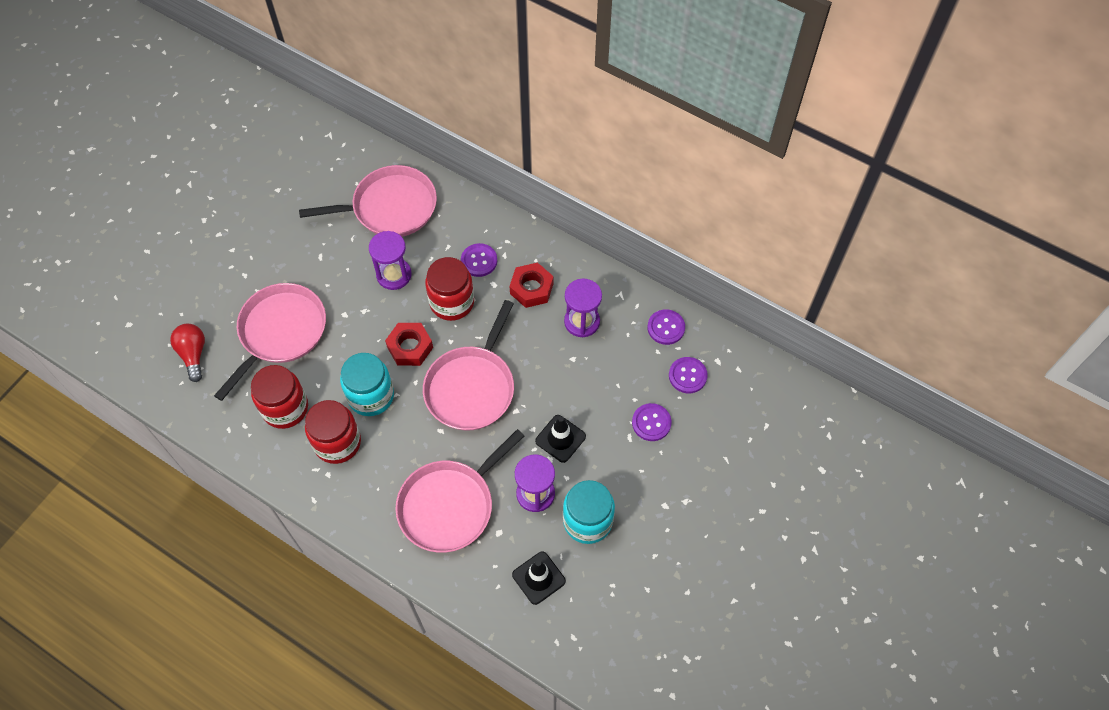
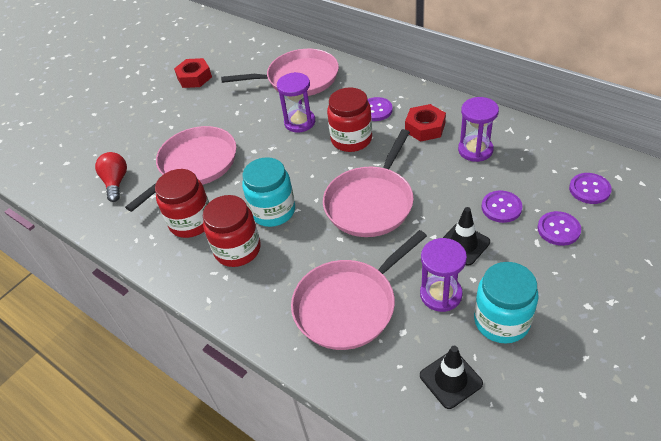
camera: 10 degrees right, 15 degrees down
red nut [385,323,433,366] -> red nut moved to [174,58,212,88]
purple button [647,309,685,345] -> purple button moved to [481,191,522,223]

